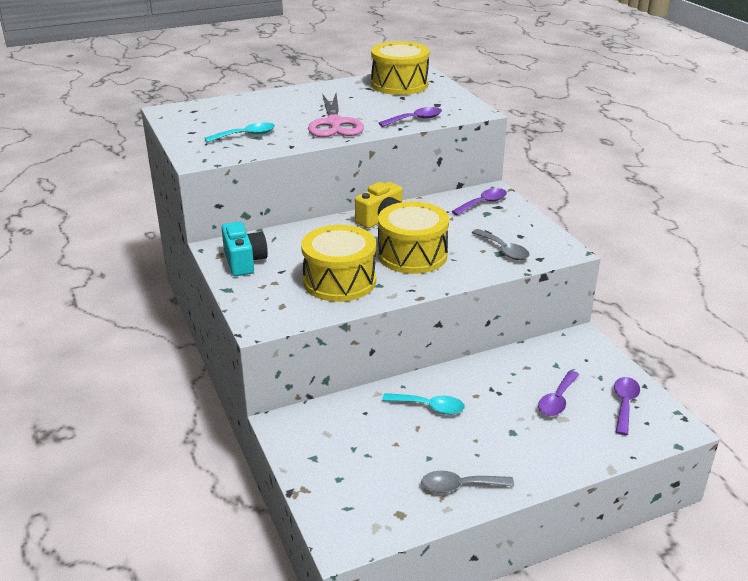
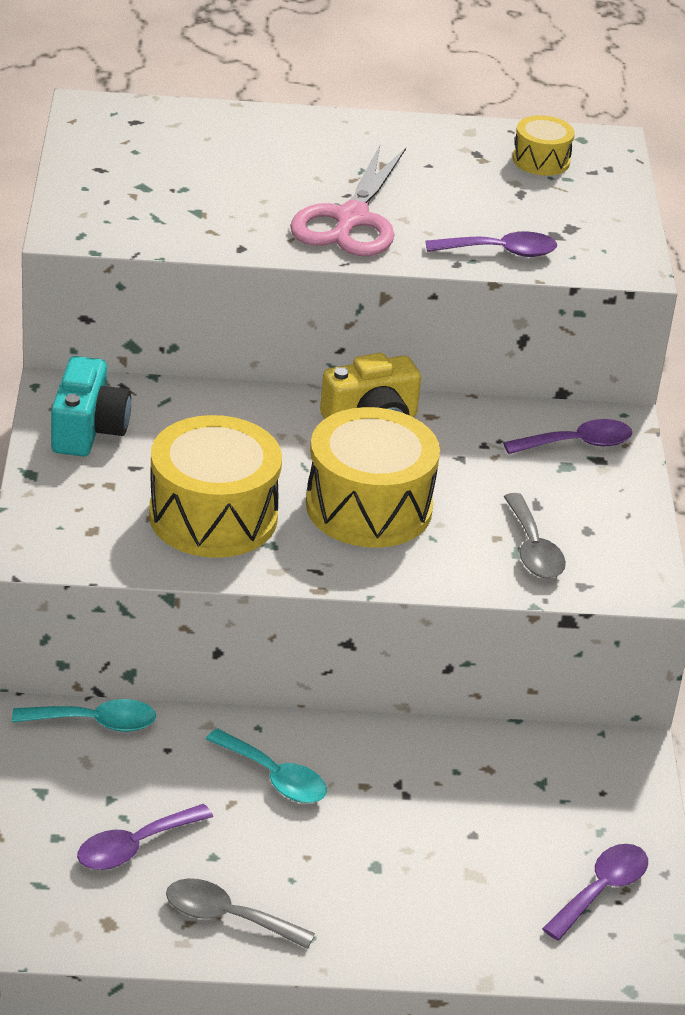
camera: 20 degrees right, 5 degrees up
turquoise spoon [205,122,275,143] -> turquoise spoon moved to [12,699,156,732]
yellow drum [371,41,429,95] -> yellow drum [513,115,575,176], size x0.51
purple spoon [538,371,579,416] -> purple spoon moved to [77,804,213,870]

